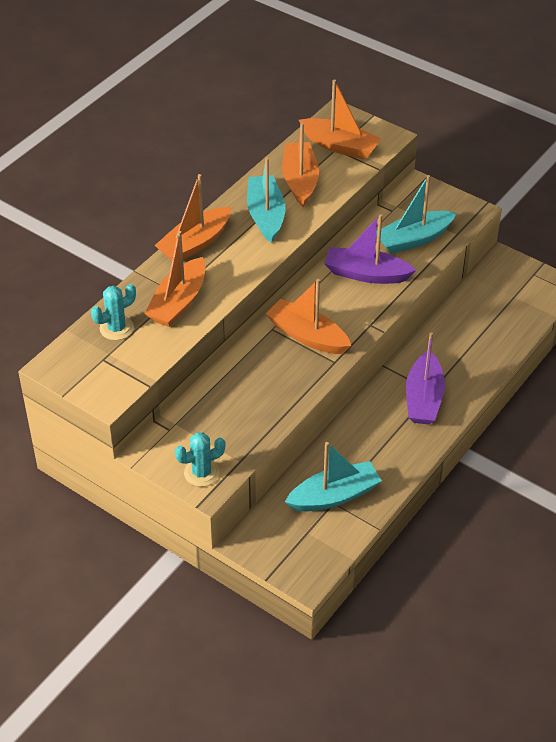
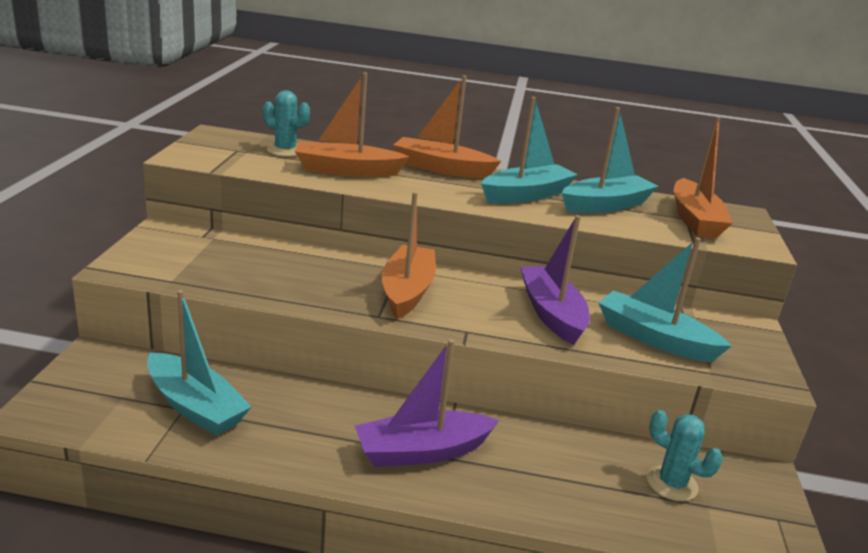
camera: 60 degrees right, 20 degrees down
turquoise cactus [175,432,226,487] -> turquoise cactus moved to [647,410,723,502]
orange boat [282,123,319,207] -> turquoise boat [562,107,658,213]

